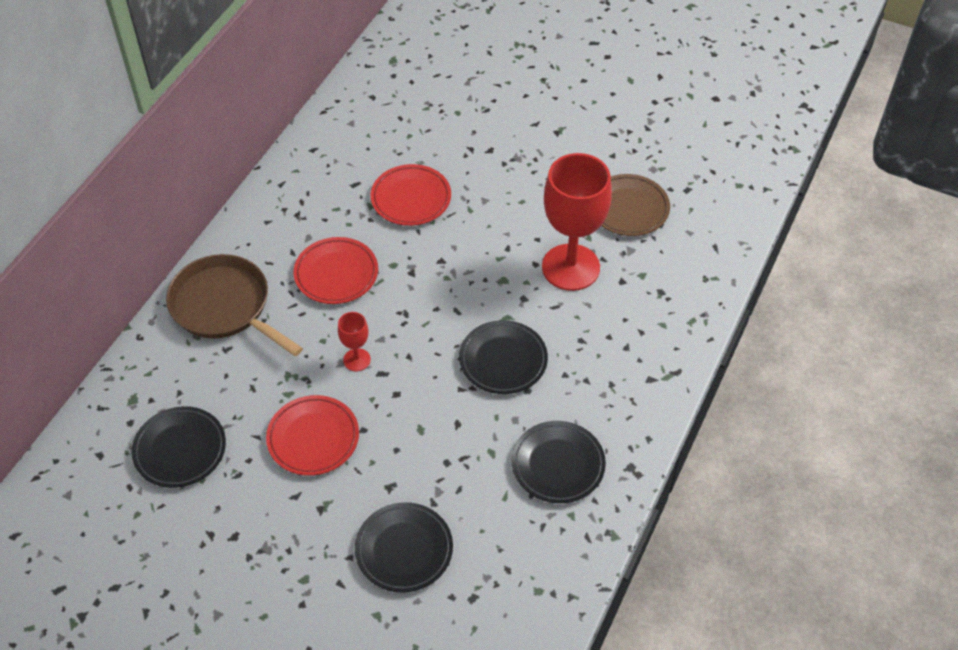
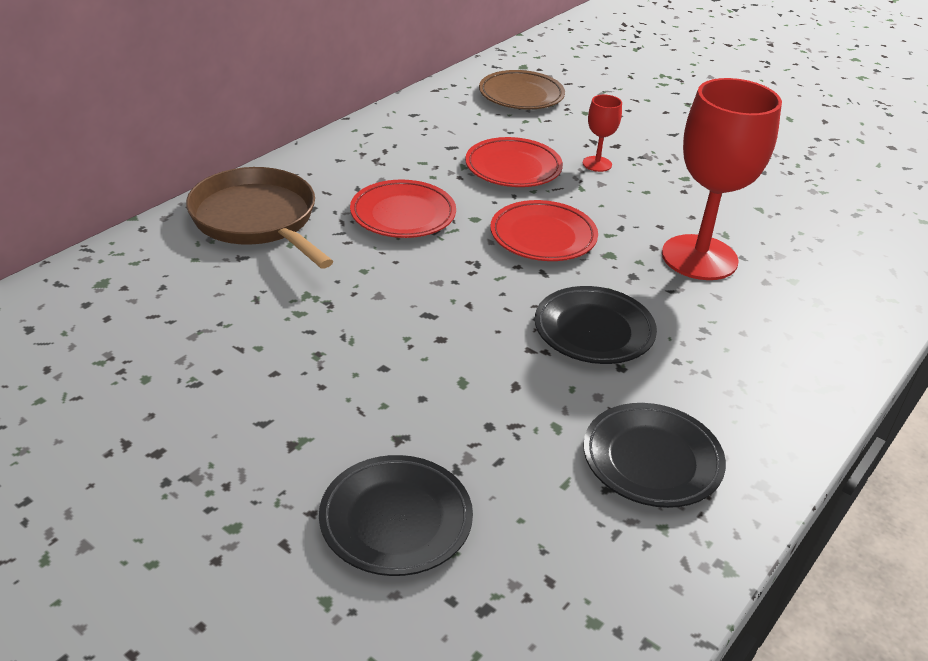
camera: 10 degrees right, 15 degrees down
black plate [132,406,226,488] -> none
red plate [266,395,359,476] -> red plate moved to [490,200,598,261]
red goblet [338,312,371,371] -> red goblet moved to [583,95,622,172]
brown plate [601,174,670,236] -> brown plate moved to [479,70,565,110]

